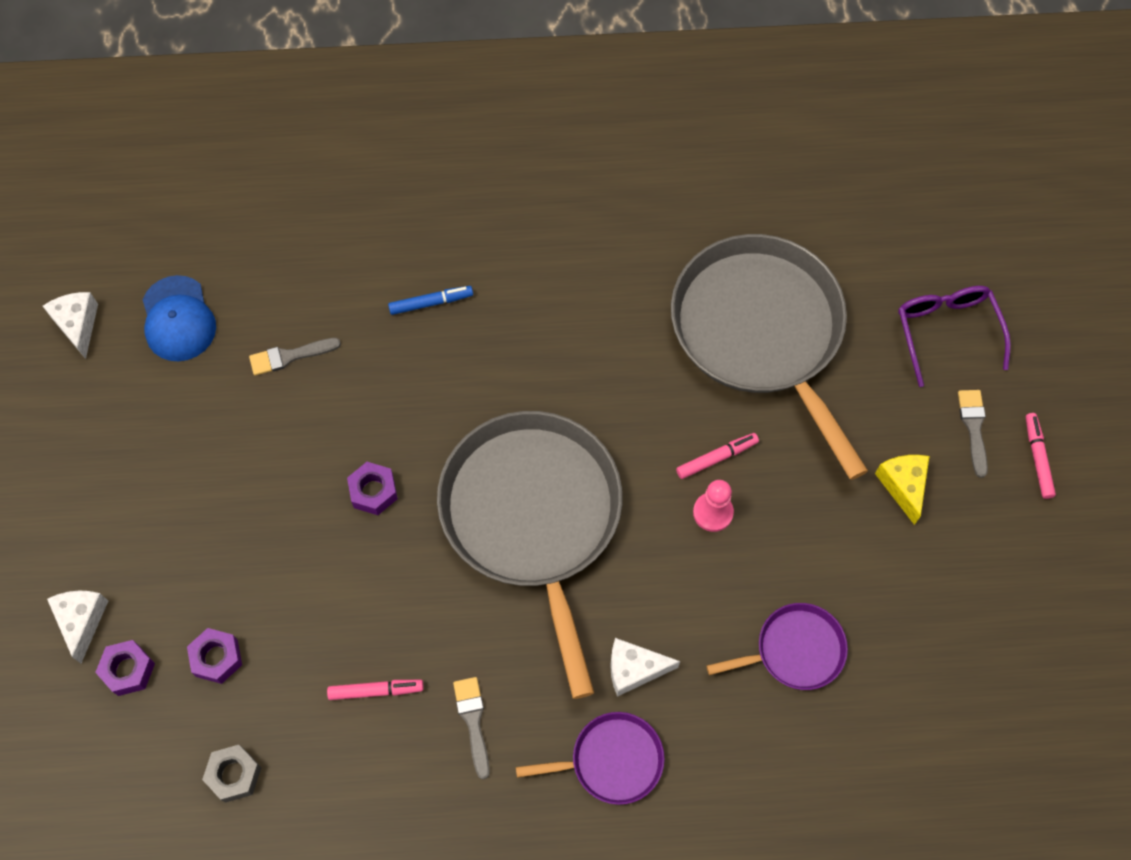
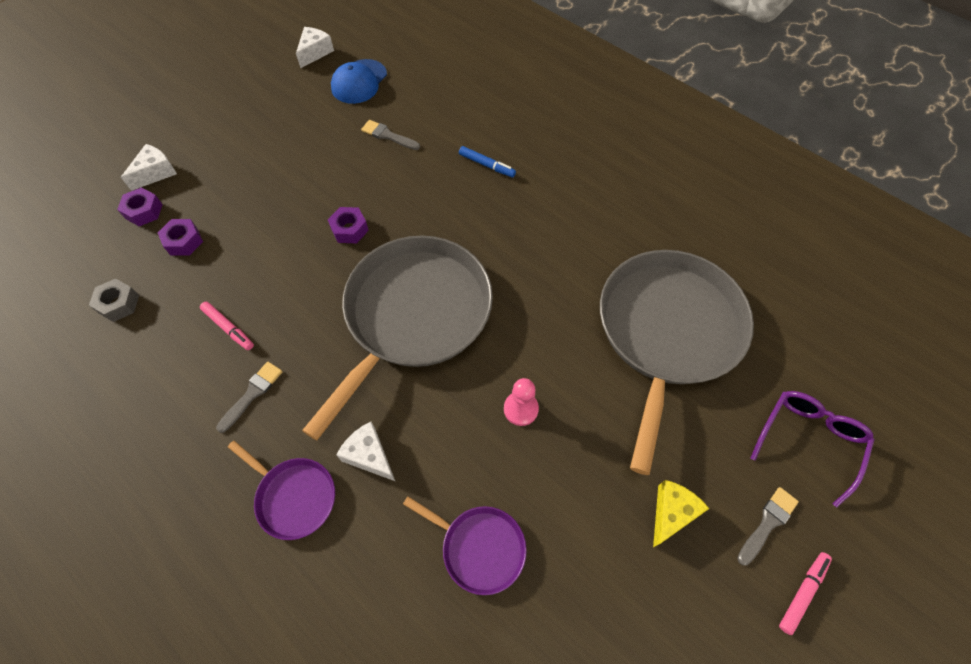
camera: 45 degrees right, 5 degrees down
pink marker [676,433,759,479] -> none

